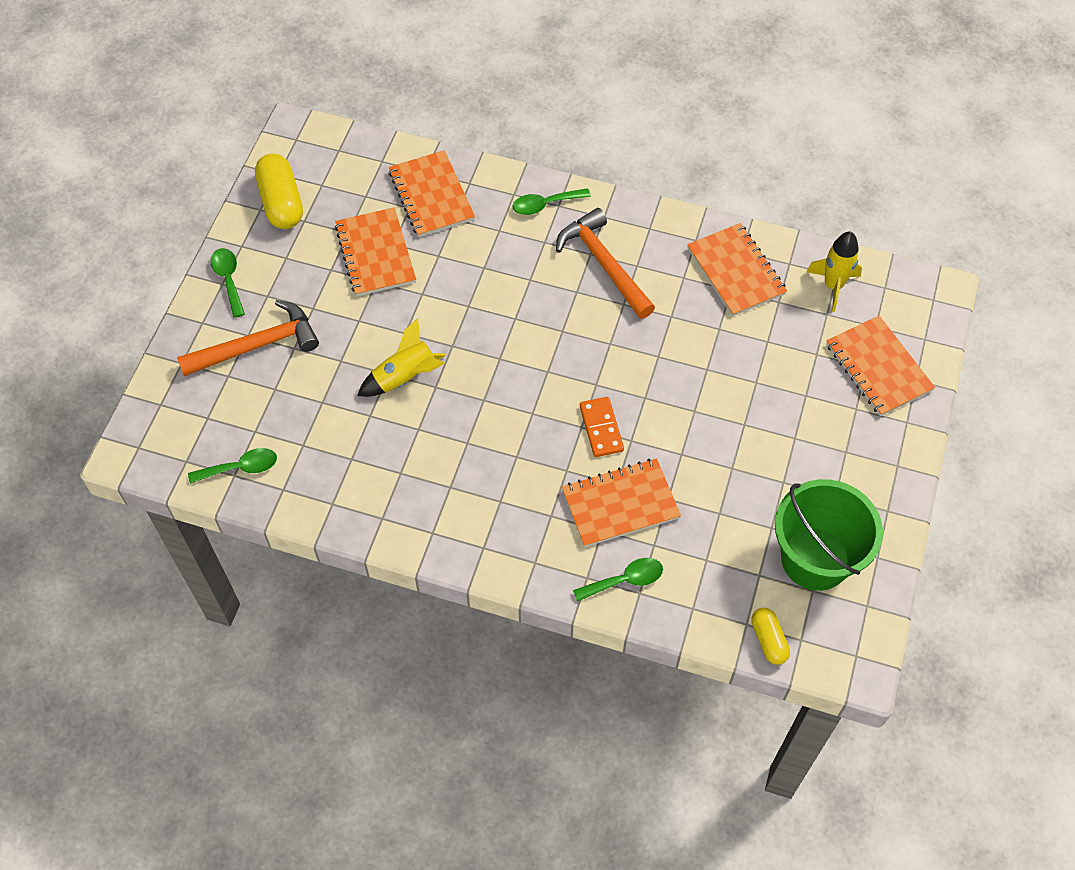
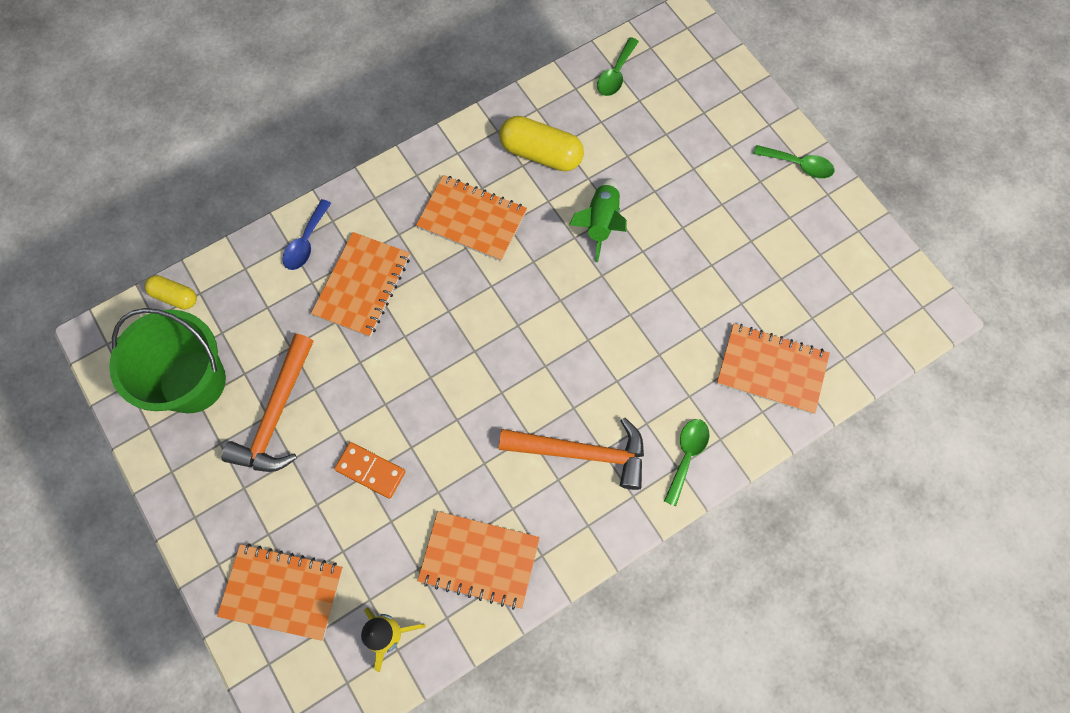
camera: 130 degrees right, 10 degrees up
orange hammer [177,300,319,376] -> orange hammer moved to [221,334,313,472]
yellow capsule [255,154,303,229] -> yellow capsule moved to [499,116,584,171]
orange notebook [335,208,416,296] -> orange notebook moved to [416,175,527,261]
yellow rocket [357,318,446,397] -> green rocket [569,178,627,262]
green spoon [573,558,663,602] -> blue spoon [283,199,331,270]
orange domino [580,397,624,457] -> orange domino moved to [334,442,406,499]

